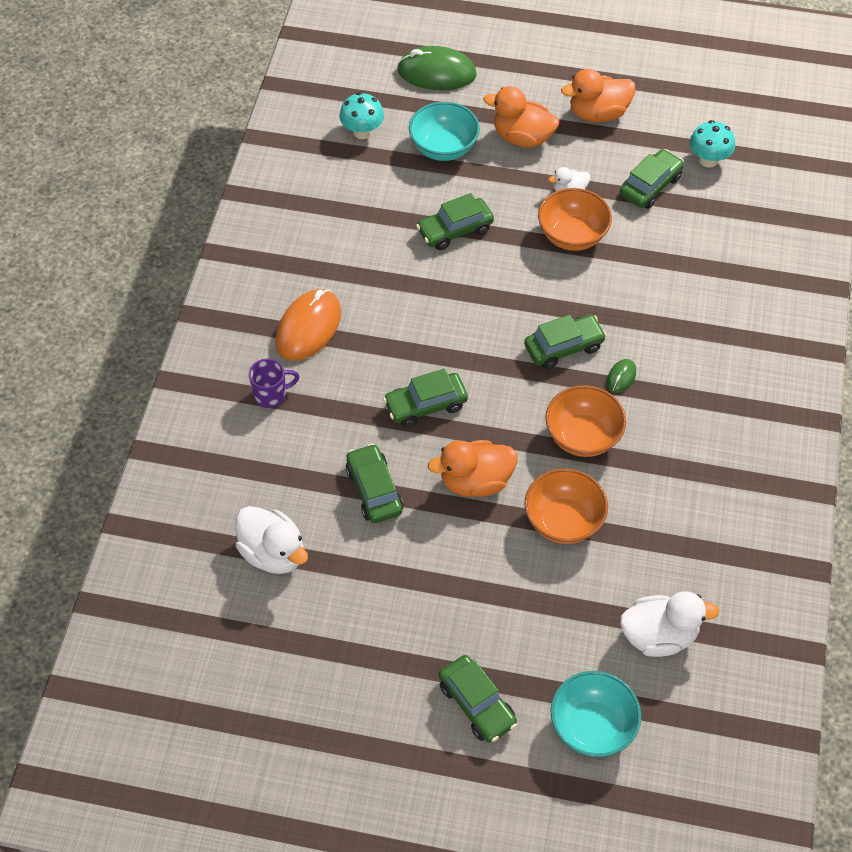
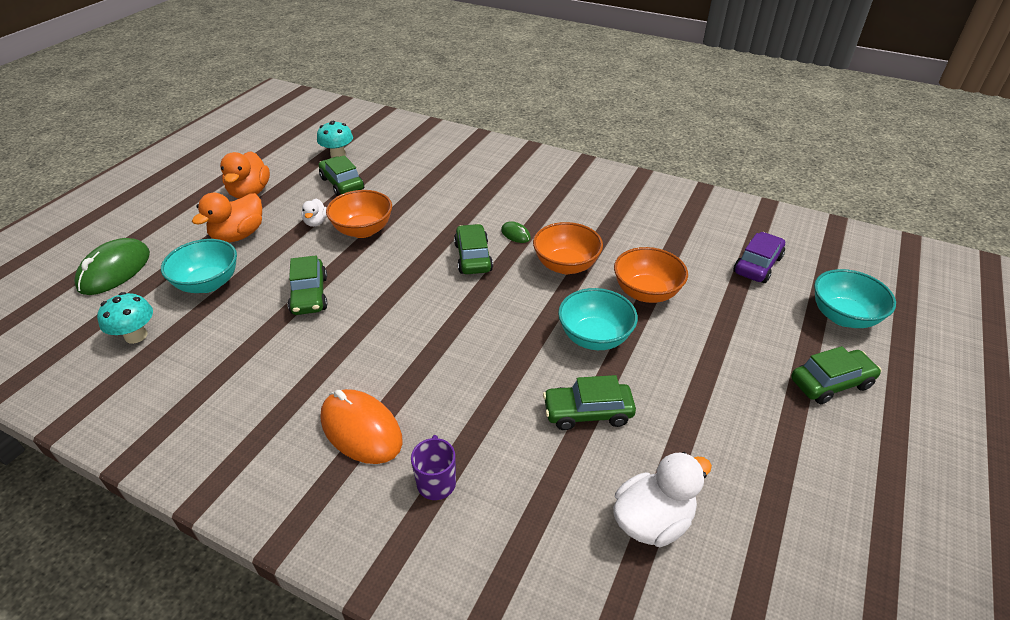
camera: 75 degrees left, 15 degrees down
green car [383,369,468,427] -> none
orange duck [428,440,517,497] -> turquoise bowl [558,288,638,350]
white duck [620,591,719,657] -> purple car [734,232,785,283]

